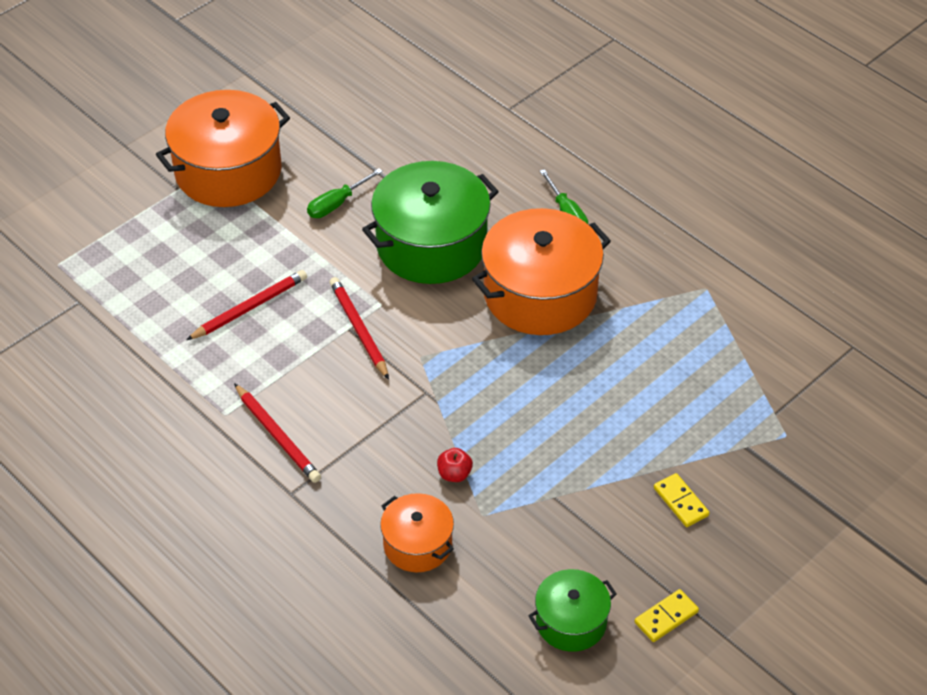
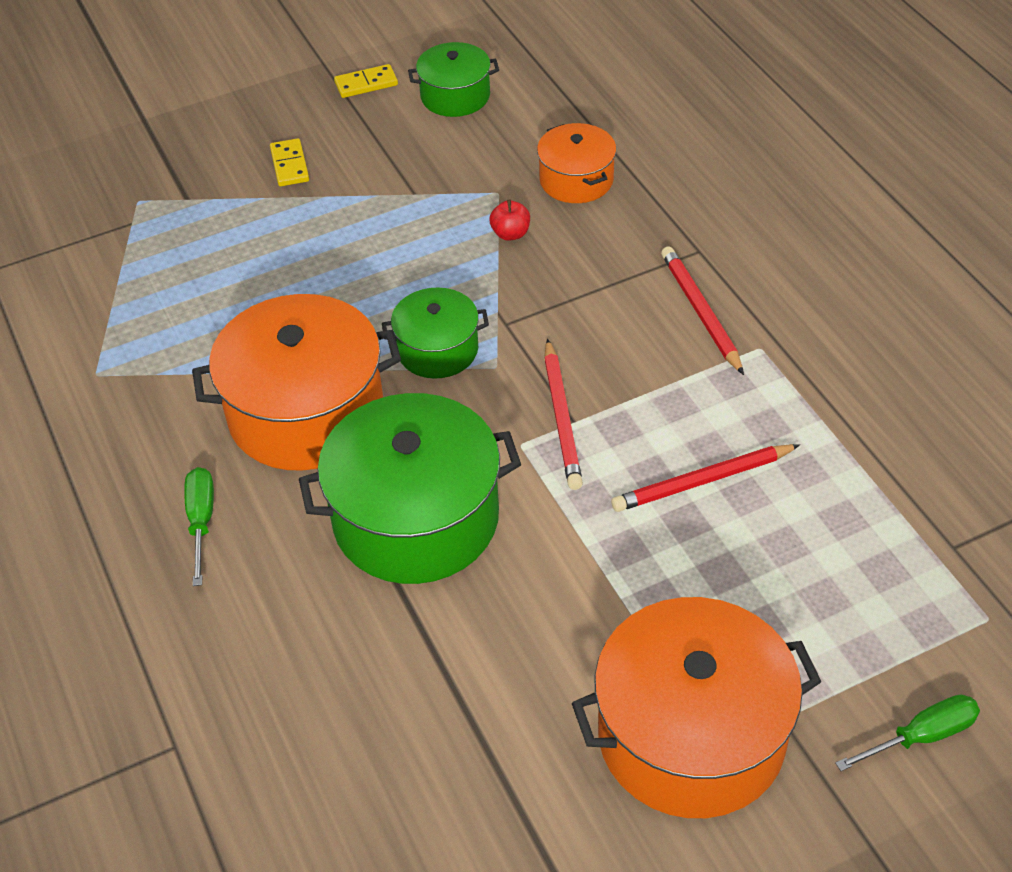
camera: 160 degrees left, 0 degrees up
green screwdriver [307,168,383,218] -> green screwdriver moved to [835,694,980,771]
none -> green pot [382,288,489,379]

